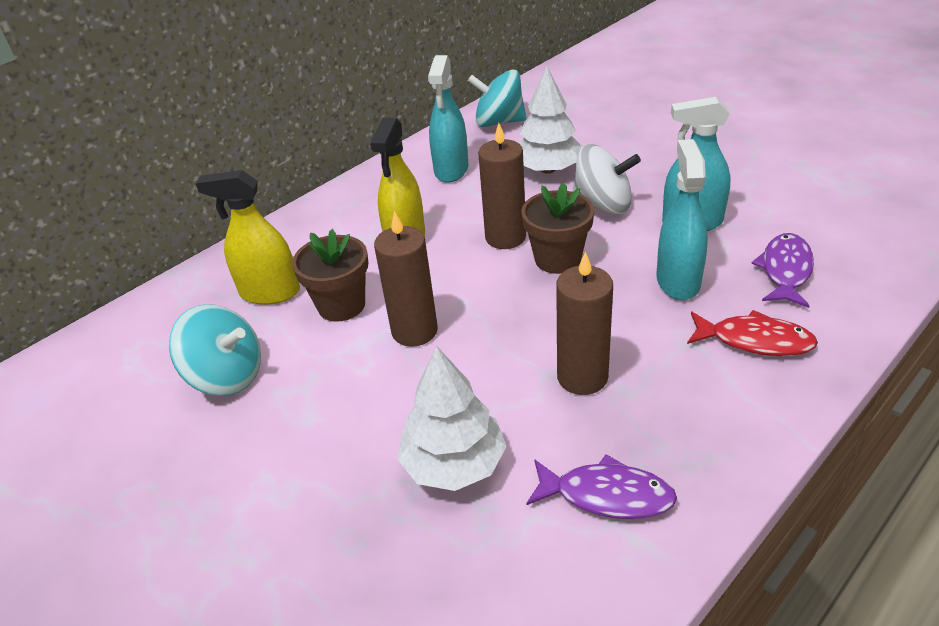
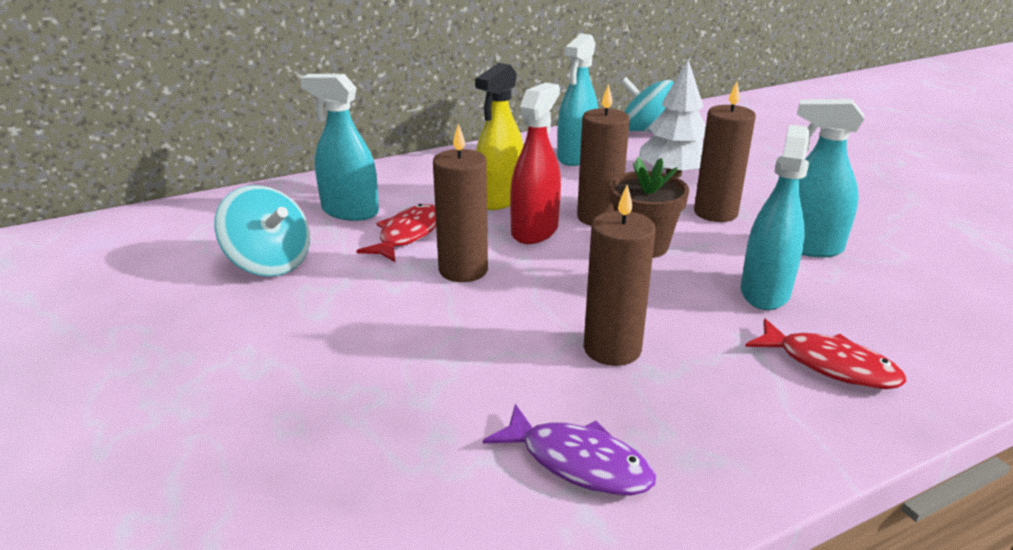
camera: 15 degrees right, 10 degrees down
yellow spray bottle [196,170,300,305] -> turquoise spray bottle [300,74,379,221]
brown flower pot [292,229,368,322] -> red fish [357,204,436,262]
white tree [397,346,507,491] -> none
white spinning top [572,144,641,215] -> brown candle [694,81,756,222]
purple fish [751,233,814,308] -> none
none -> red spray bottle [510,83,561,244]

